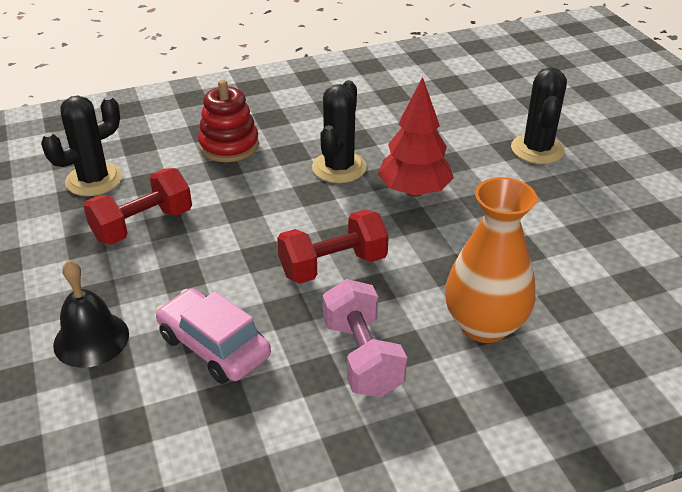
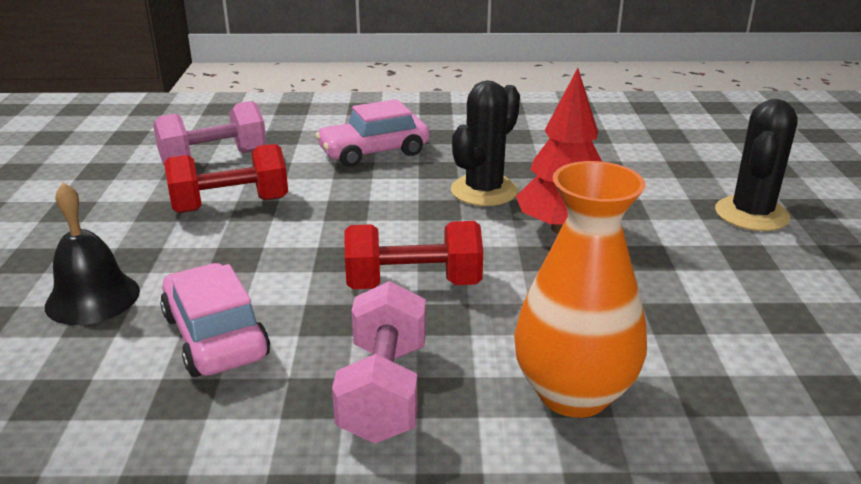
camera: 20 degrees right, 10 degrees down
black cactus [41,96,122,196] -> pink dumbbell [153,101,267,166]
red stacking toy [198,80,259,162] -> pink car [316,99,430,167]

